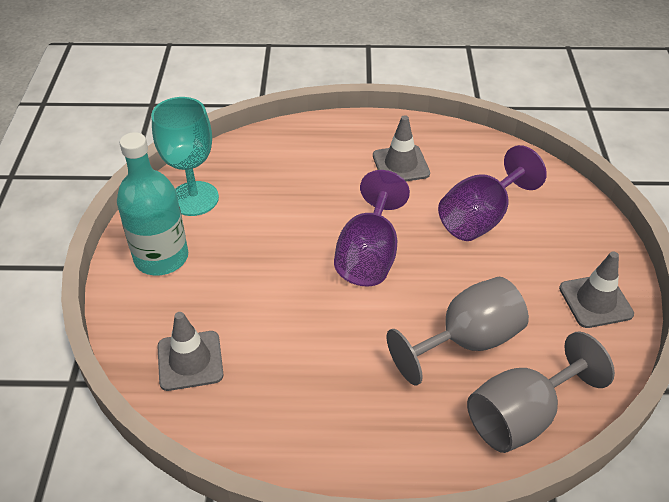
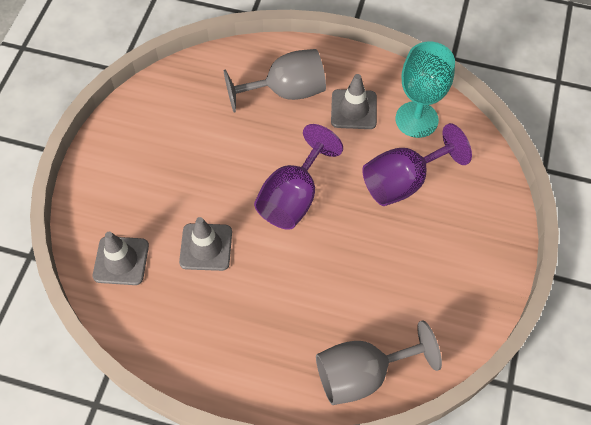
camera: 15 degrees right, 15 degrees up
turquoise bottle [117,132,188,276] -> none
turquoise goblet [151,97,219,216] -> turquoise goblet moved to [395,42,455,138]
grey goblet [387,277,529,386] -> grey goblet moved to [223,49,326,112]
grey traffic cone [559,251,634,328] -> grey traffic cone moved to [179,217,232,271]

